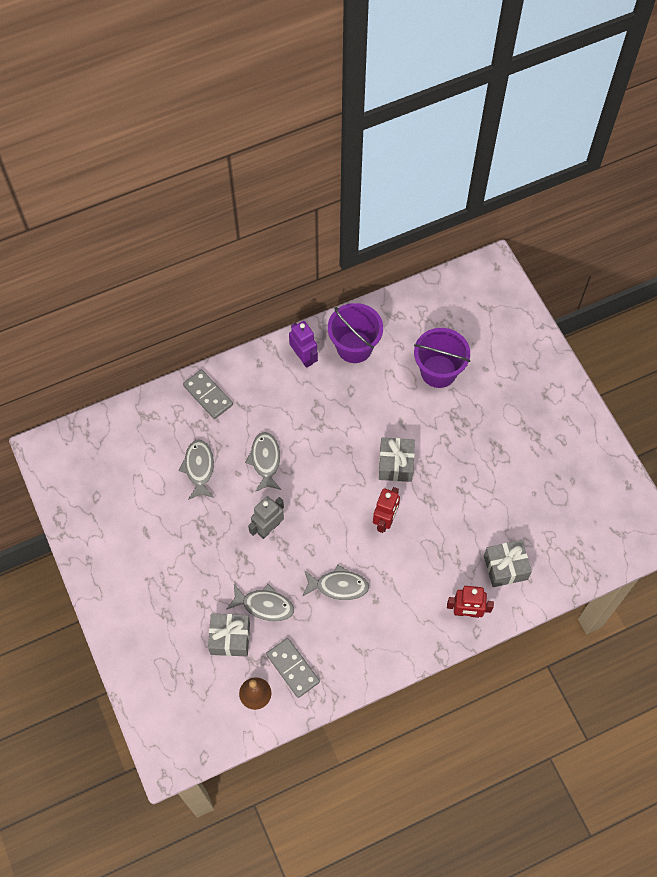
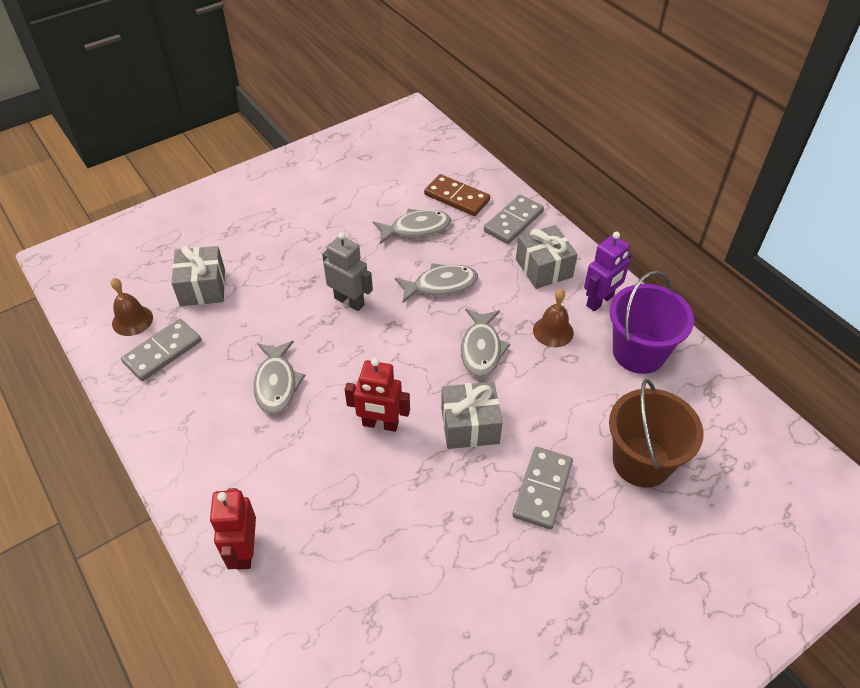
camera: 80 degrees right, 15 degrees down
grey fish [226,584,294,622] -> grey fish moved to [461,309,510,377]
purple bucket [414,328,470,388] -> brown bucket [609,379,704,488]
grey gift [484,540,532,587] -> grey gift moved to [516,225,578,289]
none -> brown domino [424,174,490,216]
none -> grey domino [513,447,573,530]
none -> brown bell [533,289,574,347]

